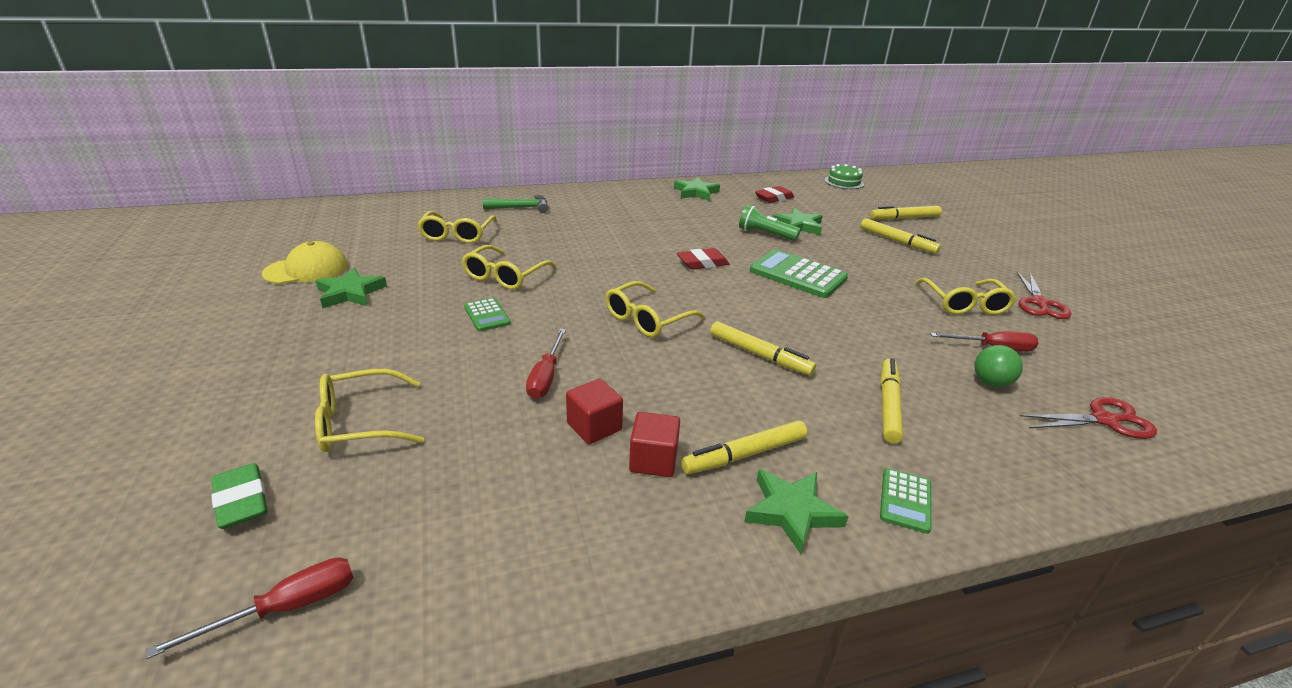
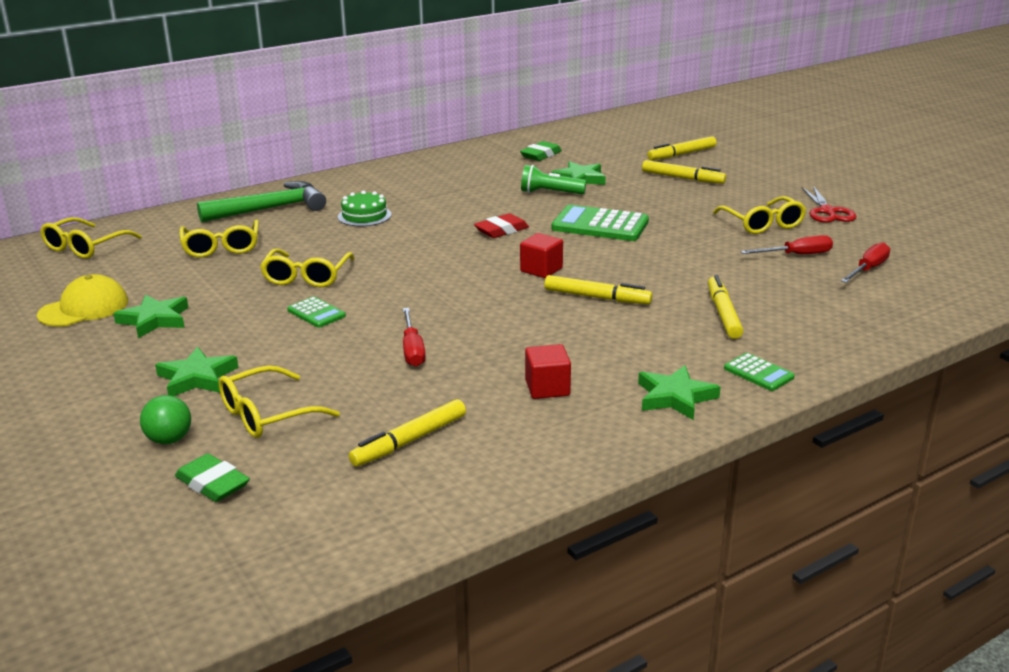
camera: 15 degrees left, 5 degrees down
red screwdriver [146,557,354,659] -> red screwdriver moved to [841,242,890,283]
green hammer [483,195,548,213] -> green hammer [197,181,326,222], size x1.63
red cube [566,379,623,444] -> red cube moved to [520,233,563,278]
yellow glasses [605,281,705,337] -> yellow glasses moved to [40,217,142,259]
green star [674,177,720,201] -> green star moved to [155,347,238,396]
yellow marker [681,420,807,474] -> yellow marker moved to [349,399,466,467]
red eraser [755,186,794,203] -> green eraser [520,141,562,161]
green cake [824,164,864,189] -> green cake moved to [338,191,391,227]
green calculator [880,468,932,534] -> green calculator turned 45 degrees counterclockwise [724,353,795,391]
green ball [974,345,1023,387] -> green ball moved to [140,395,191,444]
red scissors [1020,397,1157,439] -> none

